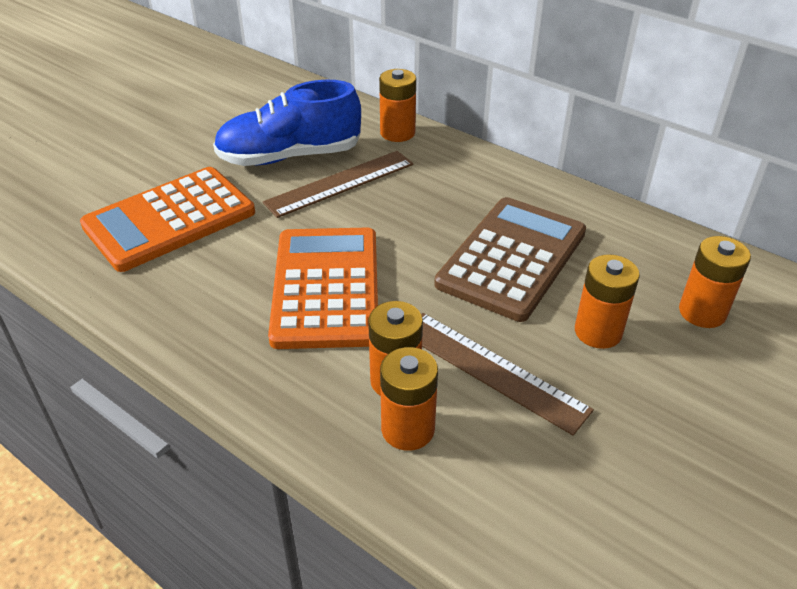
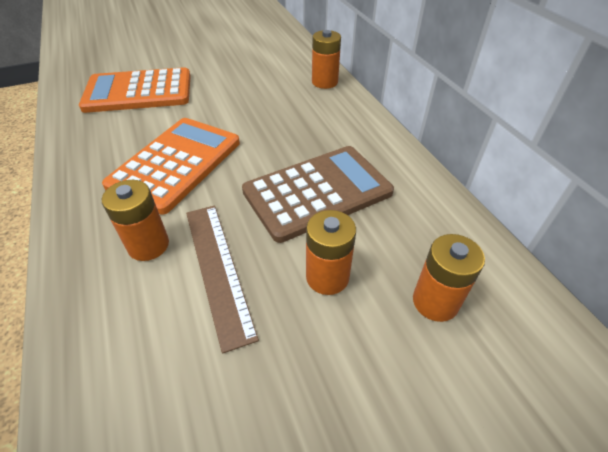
camera: 30 degrees right, 5 degrees up
blue shoe [213,80,361,166] -> none
brown ruler [263,151,413,218] -> none
orange battery [380,347,438,451] -> none

